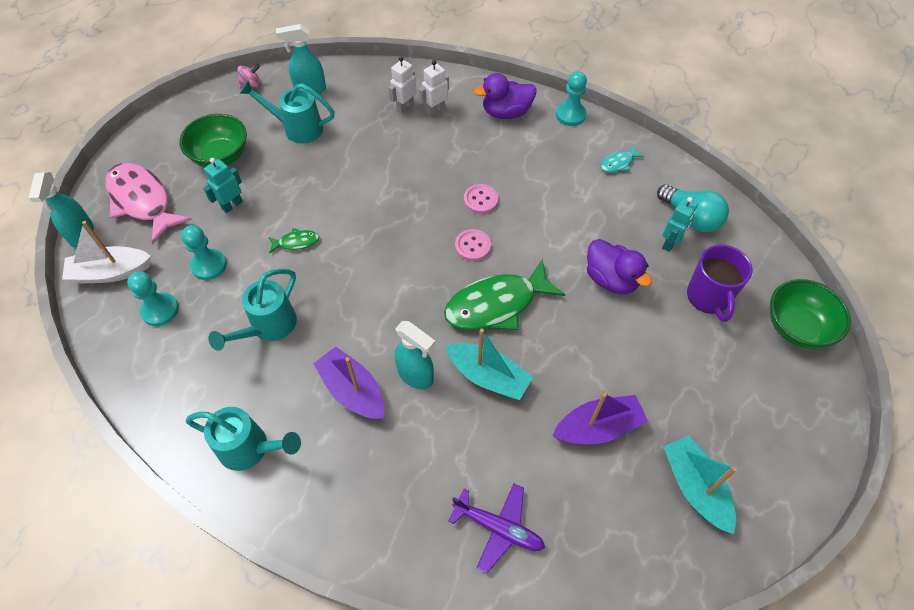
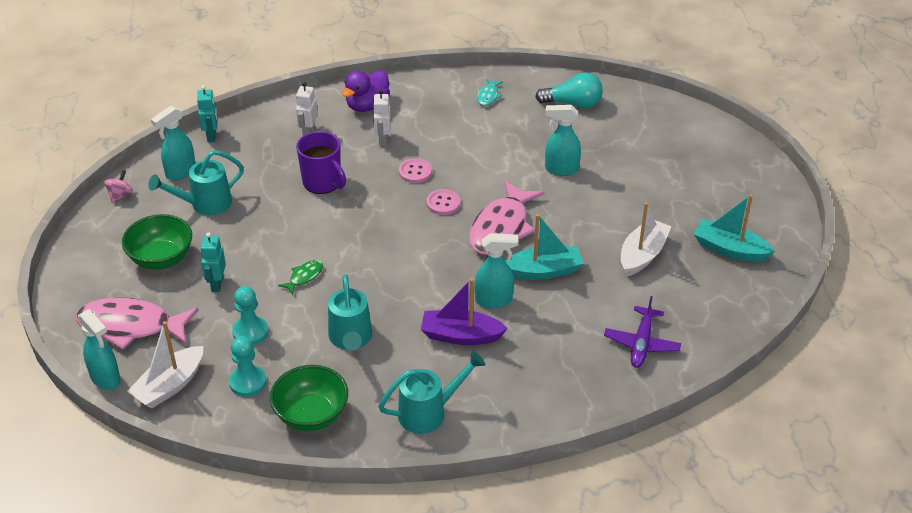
camera: 40 degrees left, 15 degrees down
white robot [389,56,416,114] -> white robot moved to [373,89,391,146]
green fish [444,259,566,330] -> pink fish [469,180,544,255]
purple plane [448,483,545,573] -> purple plane turned 120 degrees clockwise [604,296,681,368]
purple boat [552,393,648,444] -> white boat [621,202,671,277]
turquoise pawn [556,71,587,126] -> none
purple duck [587,239,652,294] -> turquoise spray bottle [545,105,581,176]
turquoise robot [662,197,698,252] -> turquoise robot moved to [197,85,218,142]
purple mug [687,245,753,322] -> purple mug moved to [296,131,346,194]
green bowl [770,279,851,349] -> green bowl moved to [270,365,348,431]

